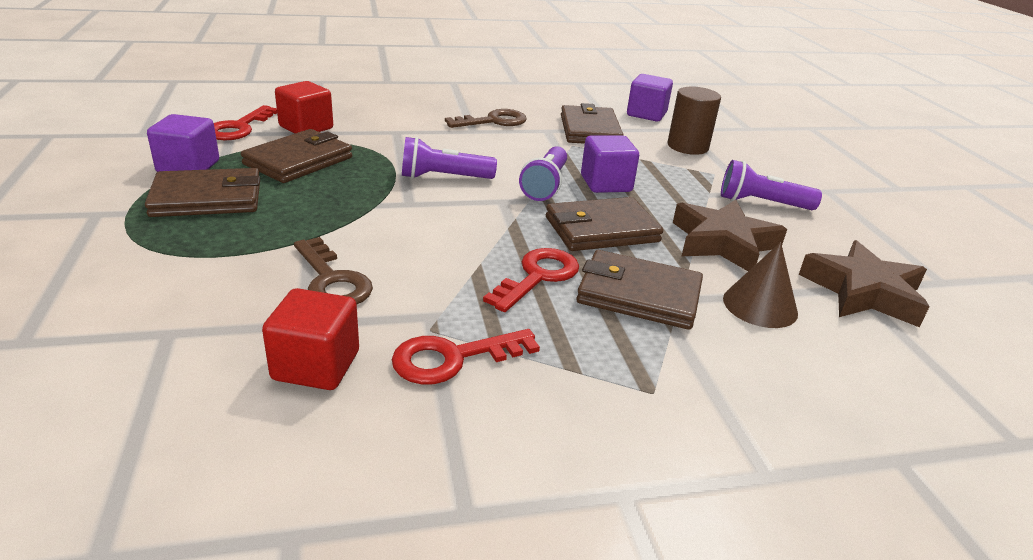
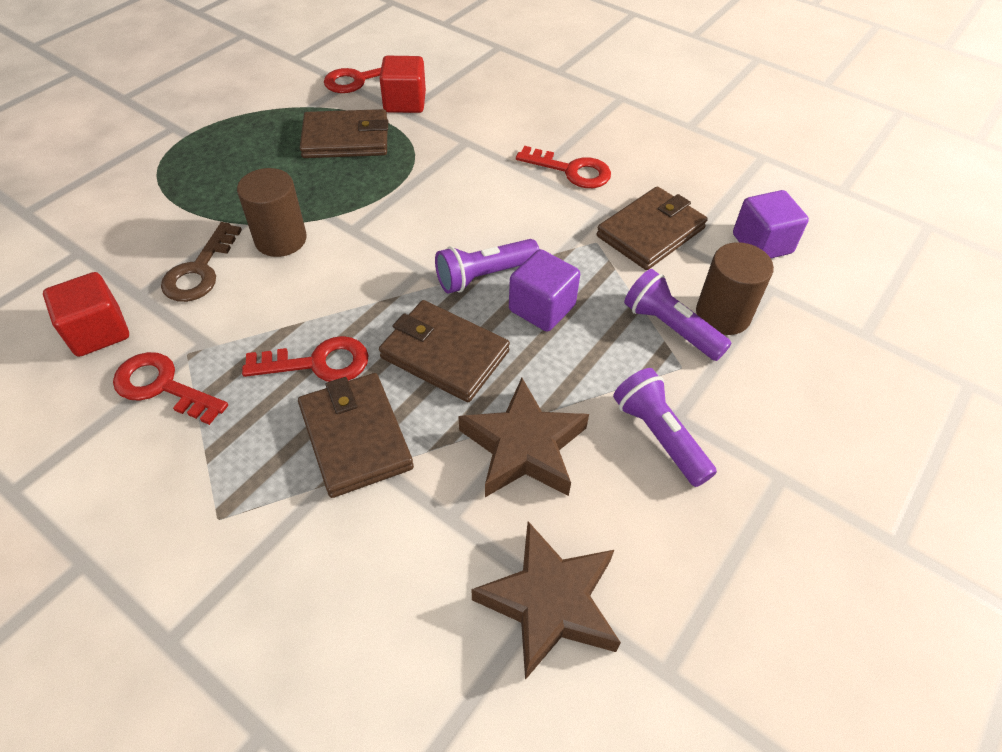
camera: 50 degrees right, 20 degrees up
brown wallet [145,168,260,217] -> none
purple cube [147,114,219,172] -> none
purple flashlight [402,137,497,179] -> purple flashlight moved to [624,269,732,361]
brown key [445,109,526,128] -> red key [516,146,611,188]
brown cone [723,242,798,328] -> none
none -> brown cylinder [237,168,307,257]

